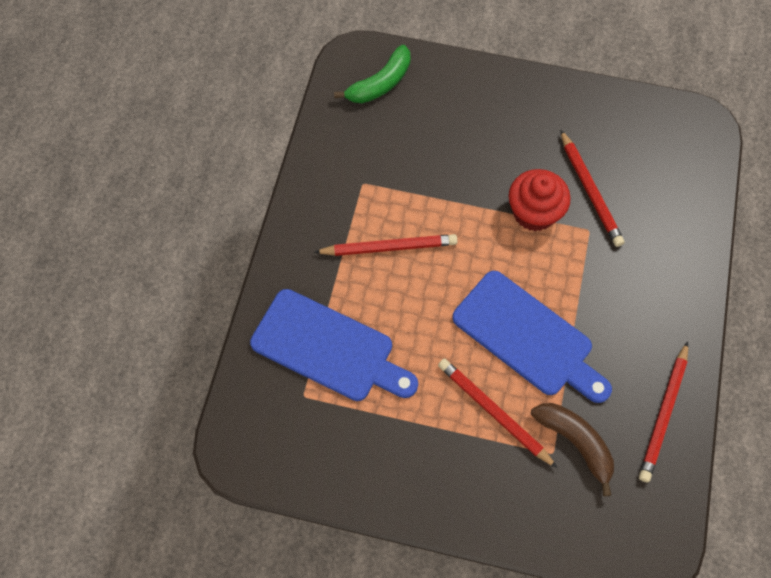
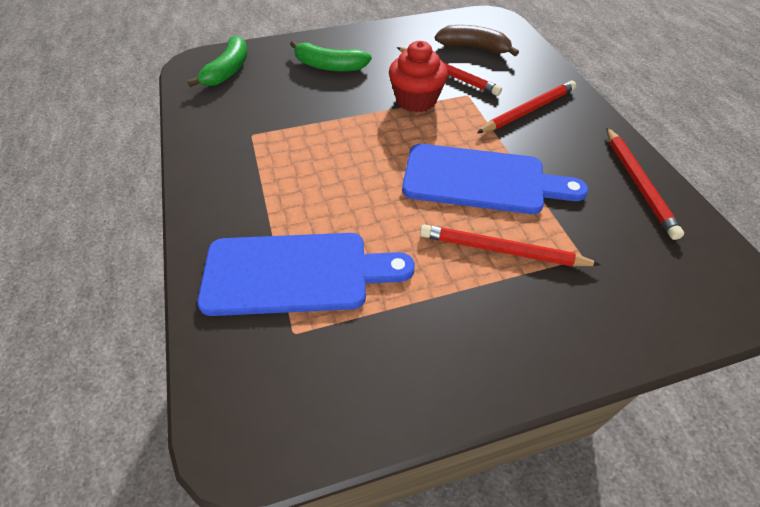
camera: 30 degrees left, 15 degrees down
red pencil [314,234,457,256] -> red pencil moved to [477,81,576,133]
brown banana [531,403,614,496] -> brown banana moved to [435,25,519,56]
none -> green banana [290,41,372,72]

